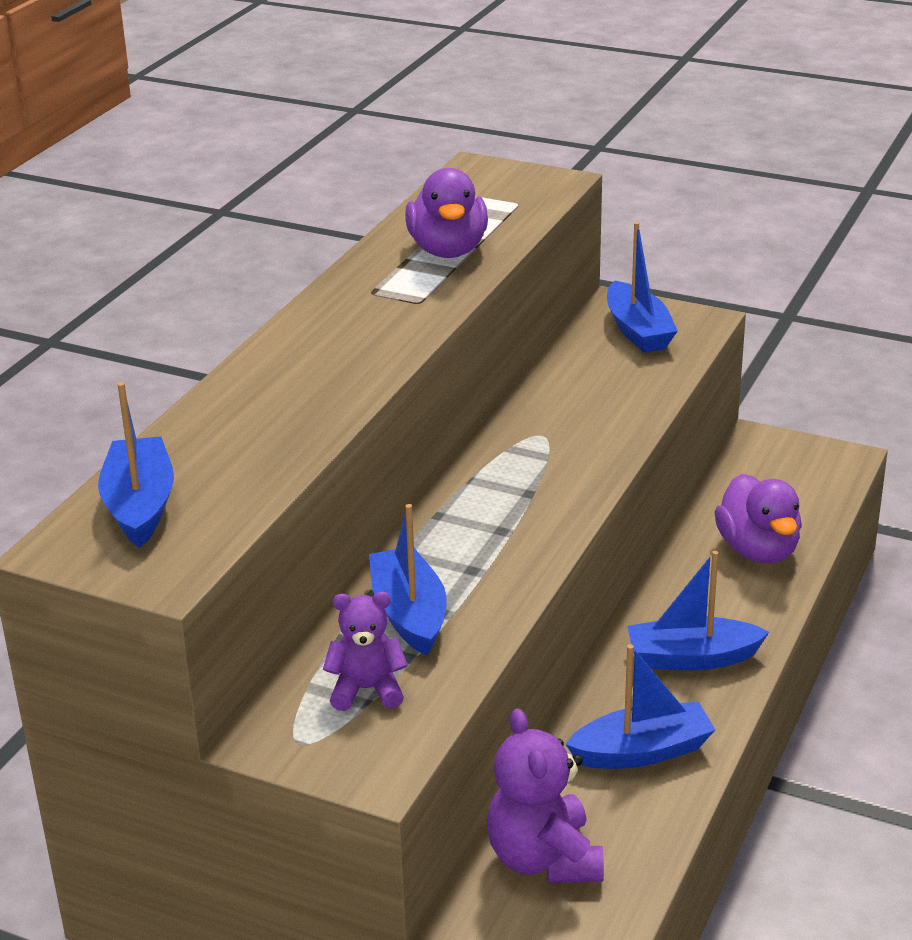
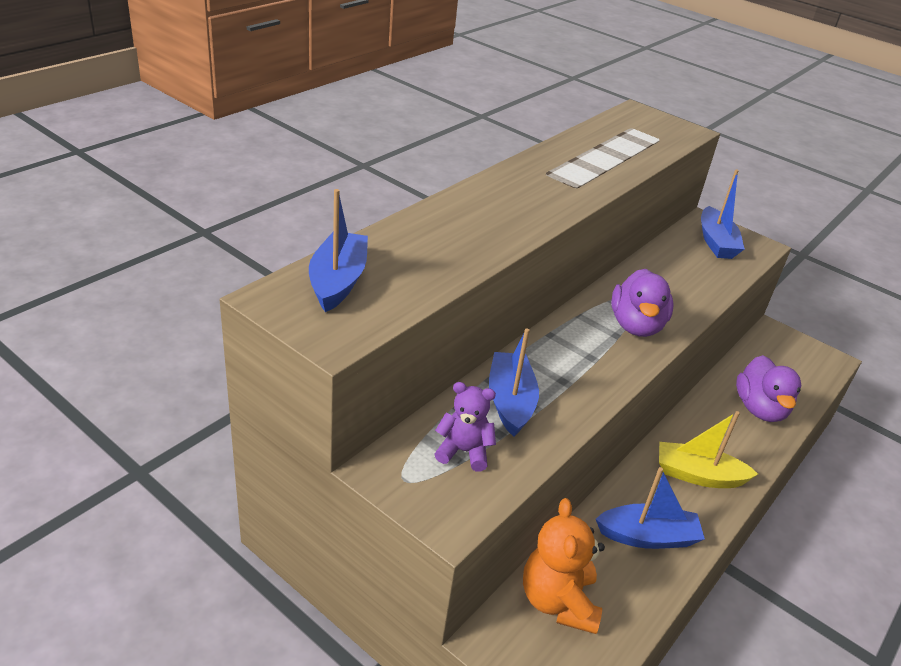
camera: 10 degrees right, 5 degrees up
purple duck [405,168,488,258] -> purple duck moved to [611,269,674,337]
purple teddy bear [487,708,604,883] -> orange teddy bear [523,498,605,634]
blue boat [627,551,769,670] -> yellow boat [659,411,758,488]

